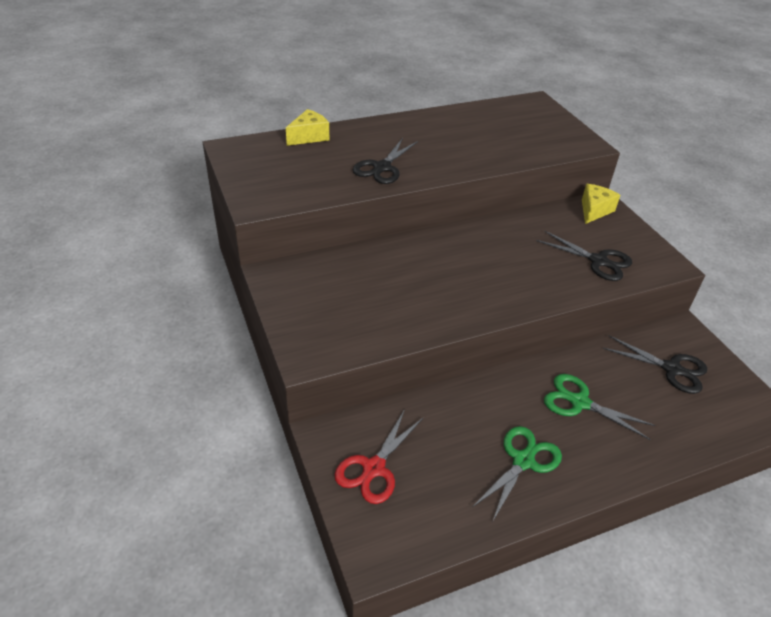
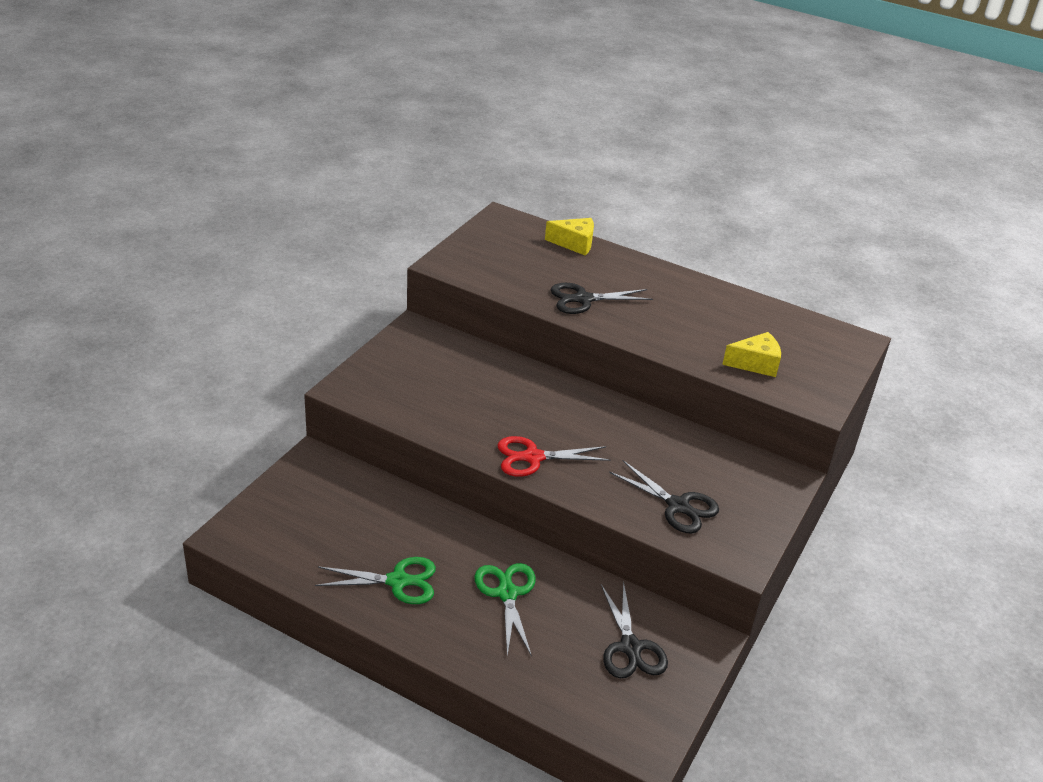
camera: 50 degrees right, 5 degrees down
red scissors [335,409,424,504] -> red scissors moved to [498,436,611,477]
black scissors [537,231,632,281] -> black scissors turned 45 degrees counterclockwise [609,460,719,534]
yellow cheese [582,184,620,224] -> yellow cheese moved to [722,332,781,377]

